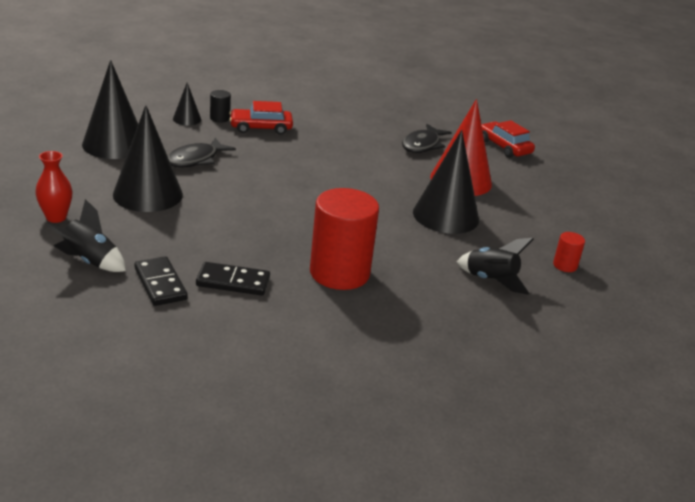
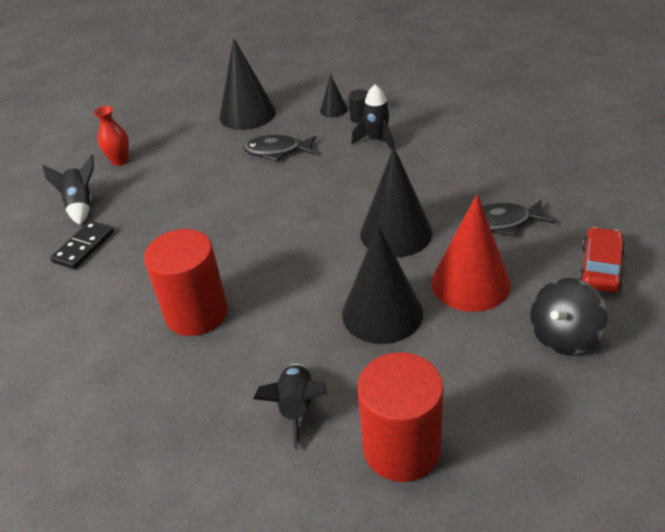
camera: 60 degrees right, 10 degrees up
black cone [113,105,183,212] -> black cone moved to [360,147,432,257]
black domino [196,262,270,296] -> none
red car [229,101,293,135] -> black rocket [351,84,395,150]
red cylinder [553,232,585,272] -> red cylinder [358,352,444,482], size x2.34
none -> black spinning top [530,278,607,355]

